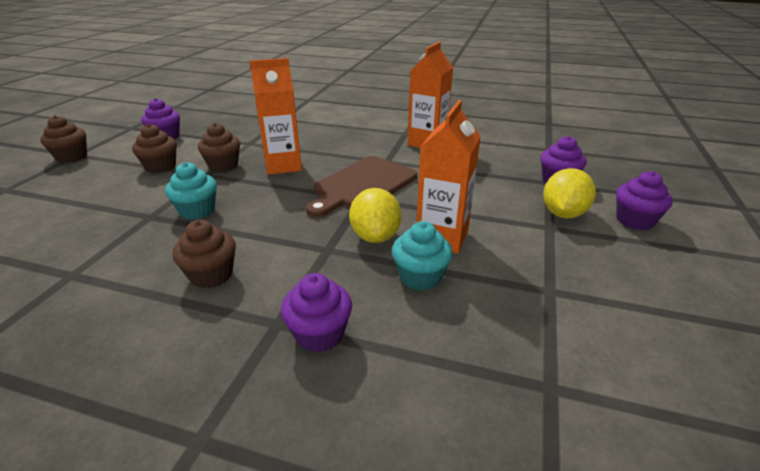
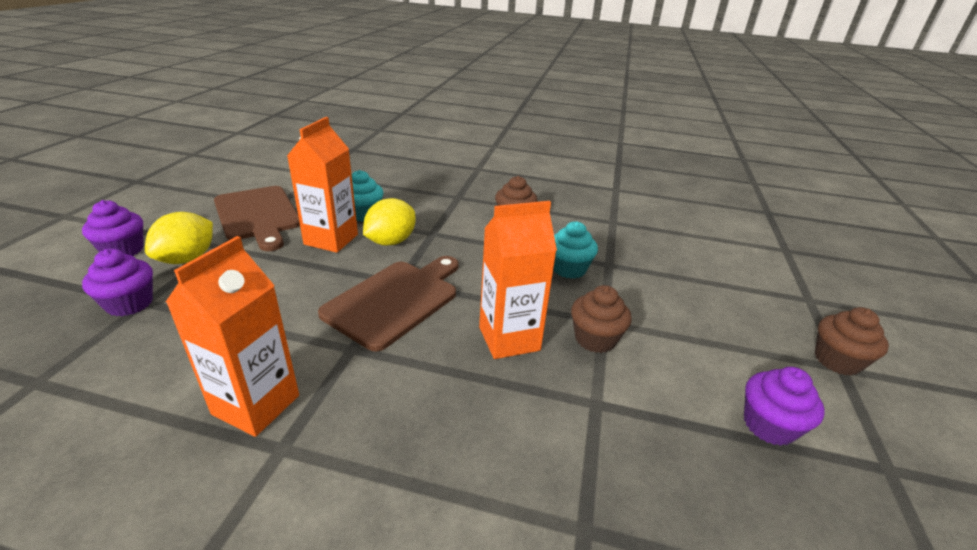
camera: 175 degrees right, 0 degrees up
brown cupcake [132,124,177,173] -> none
purple cupcake [281,273,352,352] -> none
yellow lemon [349,188,402,243] -> yellow lemon turned 45 degrees clockwise [363,198,416,245]
none -> brown cutting board [214,186,300,251]

